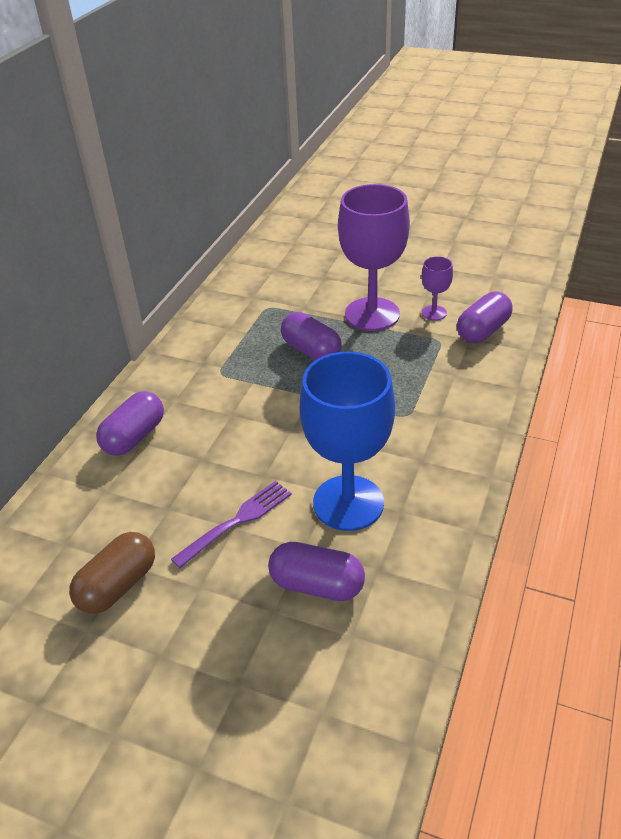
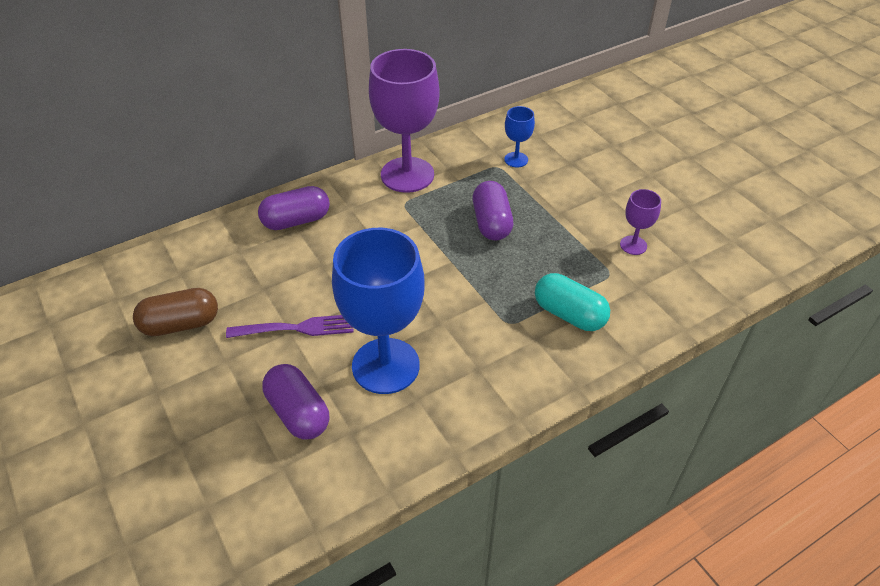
camera: 35 degrees right, 5 degrees up
purple goblet [338,184,410,331] -> purple goblet moved to [369,49,440,193]
purple capsule [457,292,513,343] -> none
none -> blue goblet [504,106,535,167]
none -> turquoise capsule [535,273,610,331]

